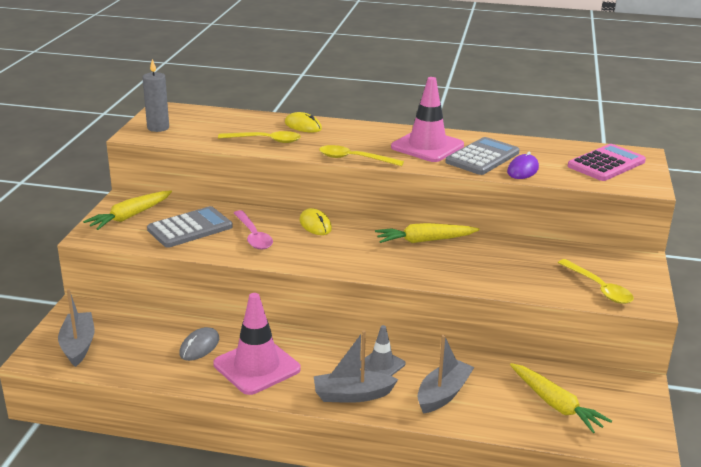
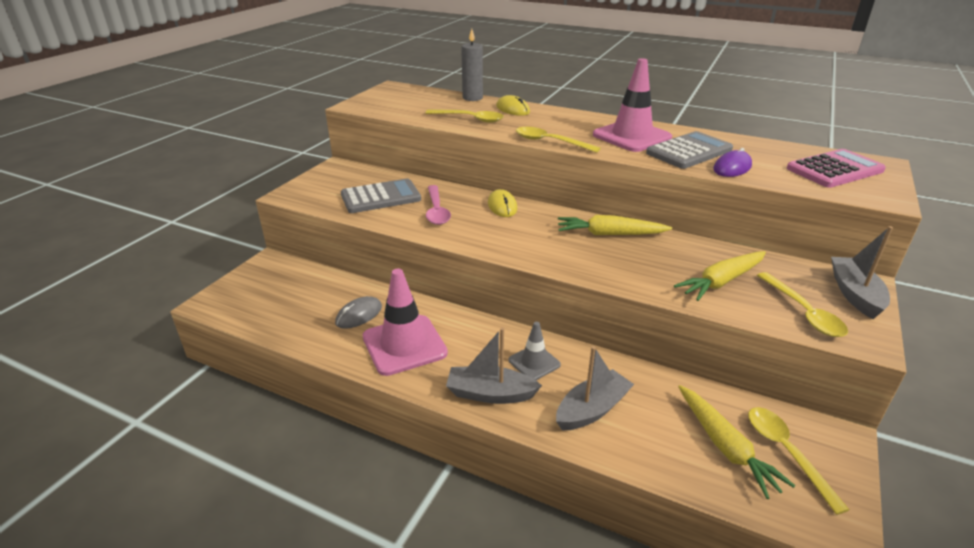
camera: 15 degrees right, 5 degrees up
grey boat [58,289,94,367] -> grey boat moved to [831,226,893,319]
yellow carrot [83,190,172,230] -> yellow carrot moved to [674,251,766,301]
grey candle [142,59,169,132] -> grey candle moved to [461,29,483,101]
none -> yellow spoon [748,407,849,515]

